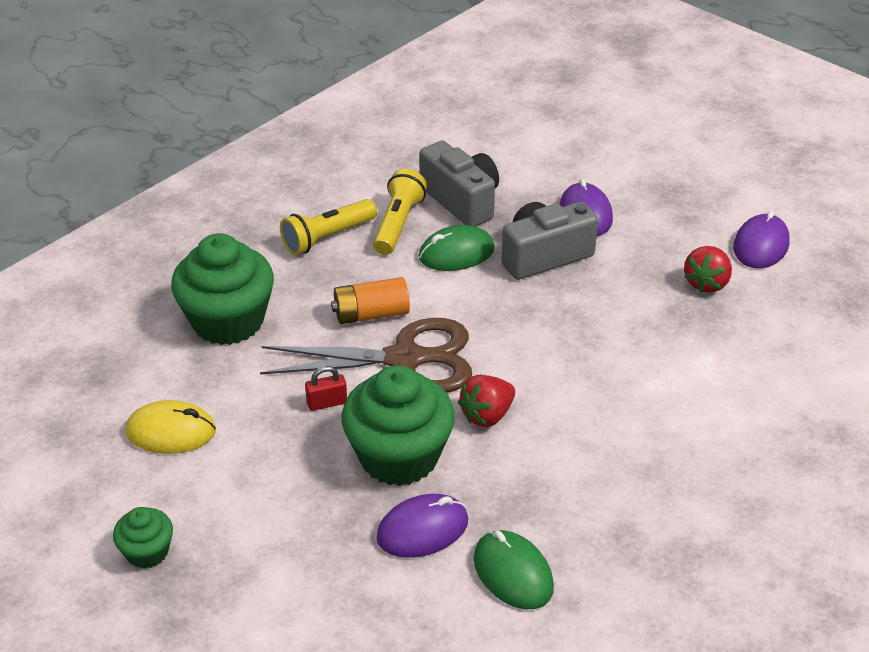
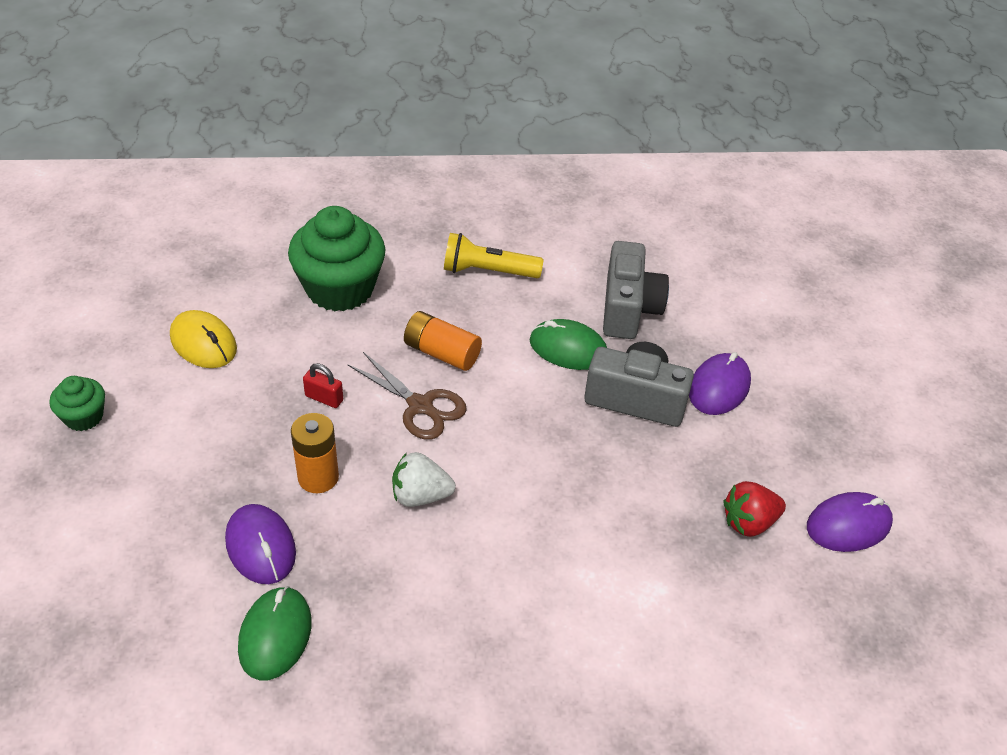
camera: 40 degrees right, 5 degrees up
brown scissors [260,318,472,393] -> brown scissors [348,352,467,440], size x0.64
green cupcake [341,365,455,486] -> orange battery [291,413,339,493]
yellow flashlight [373,169,427,255] -> none
purple mouse [376,494,468,558] -> purple mouse turned 45 degrees clockwise [225,504,296,584]
red strawberry [458,375,515,427] -> white strawberry [392,452,456,507]

